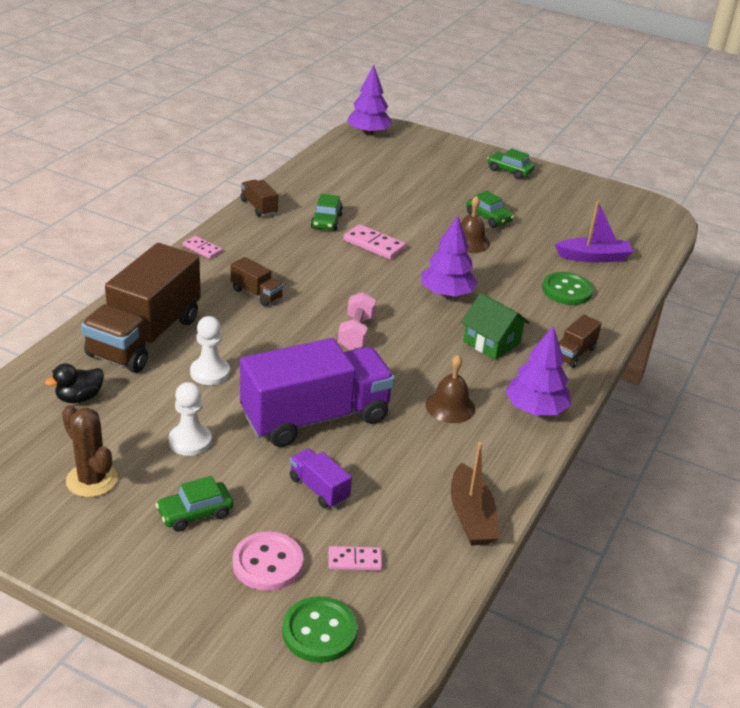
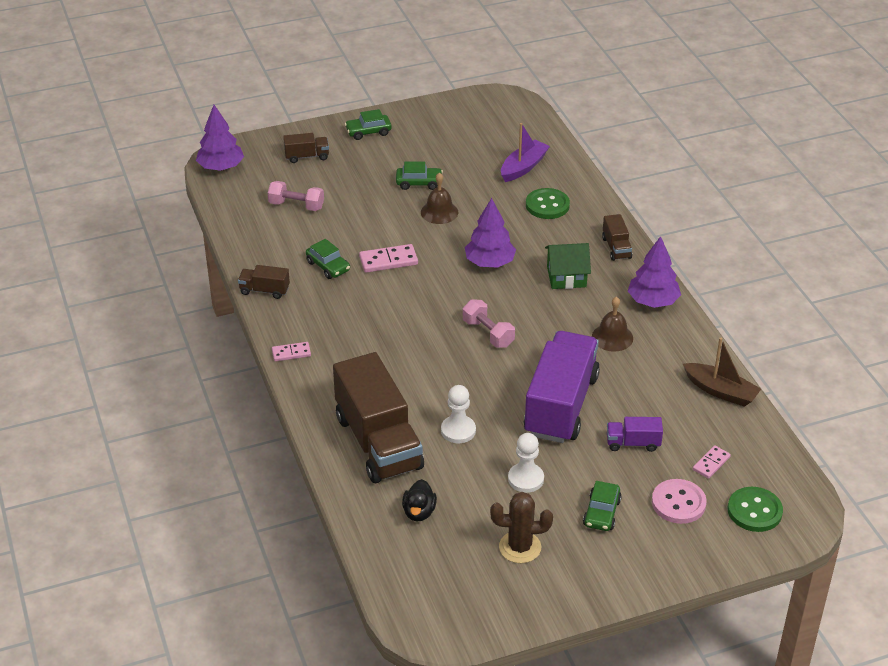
camera: 45 degrees left, 5 degrees up
brown truck [231,257,283,306] -> brown truck moved to [283,133,329,163]
none -> pink dumbbell [268,181,324,211]

